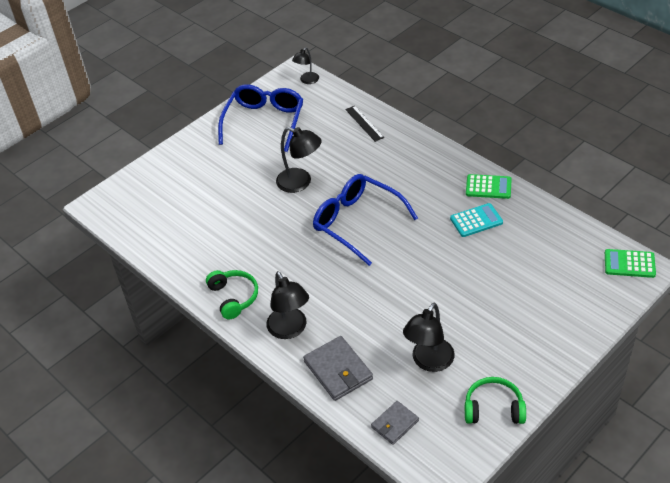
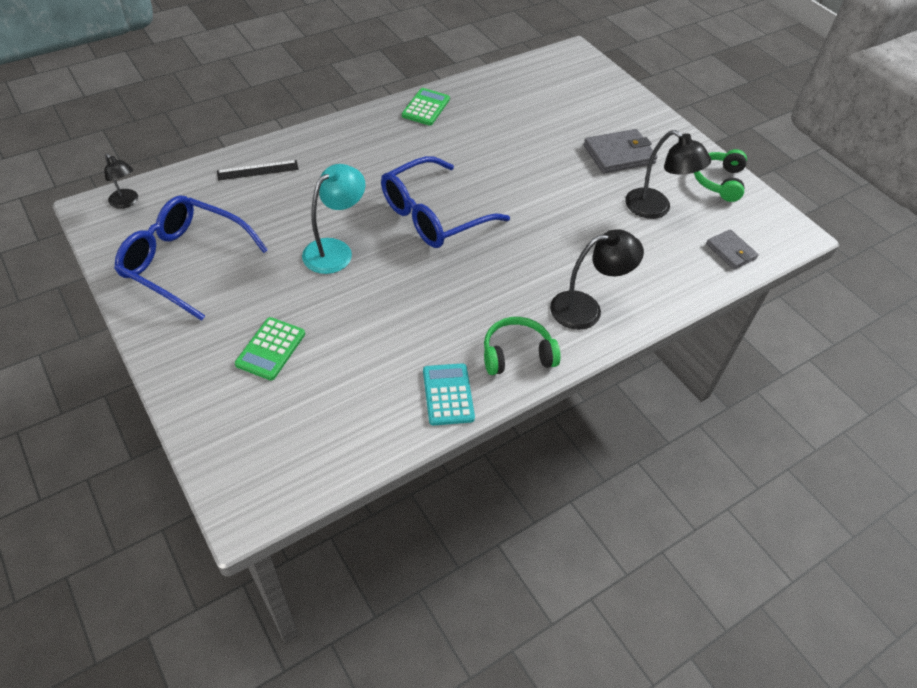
camera: 85 degrees left, 5 degrees up
black lamp [276,127,322,193] -> turquoise lamp [302,164,366,274]
grey wallet [303,336,373,401] -> grey wallet moved to [584,129,658,174]
turquoise calculator [450,203,503,237] -> turquoise calculator moved to [423,363,475,426]
green calculator [605,249,656,278] -> green calculator moved to [235,317,305,380]

